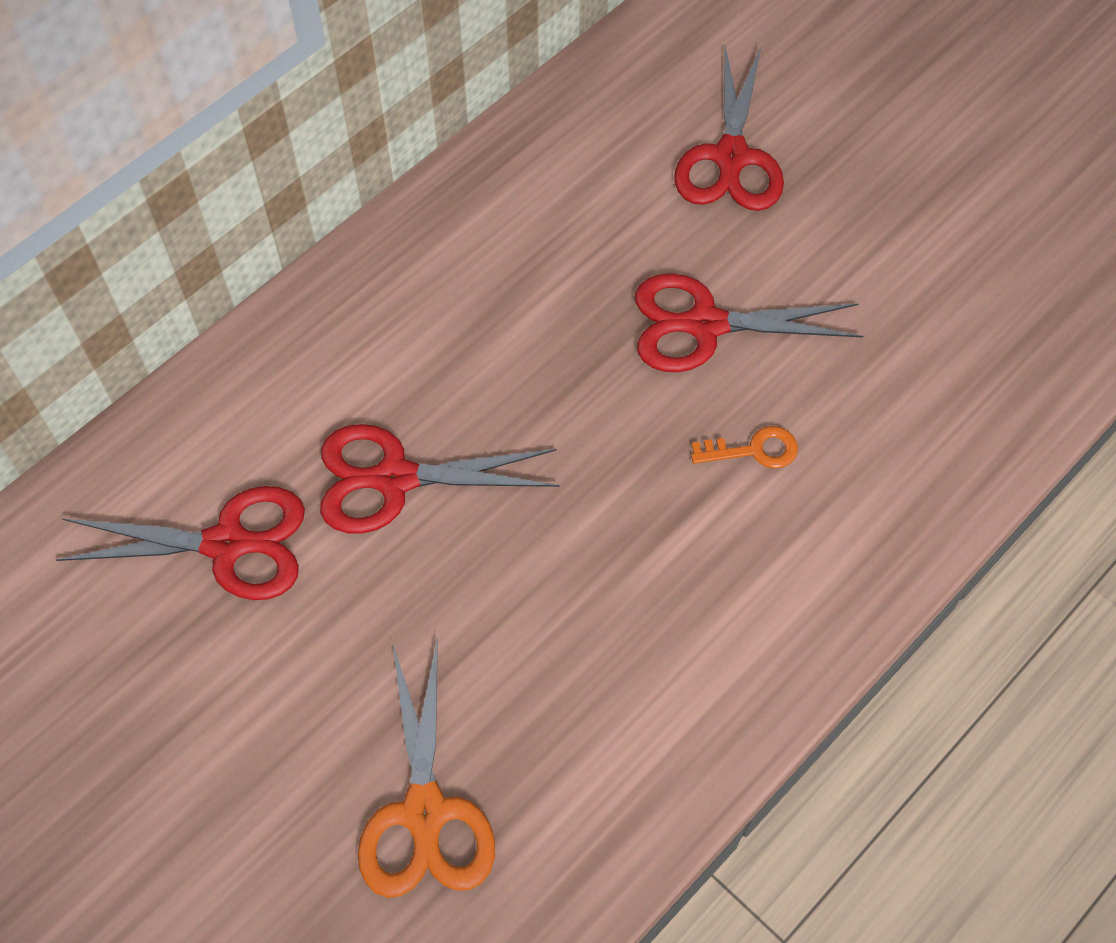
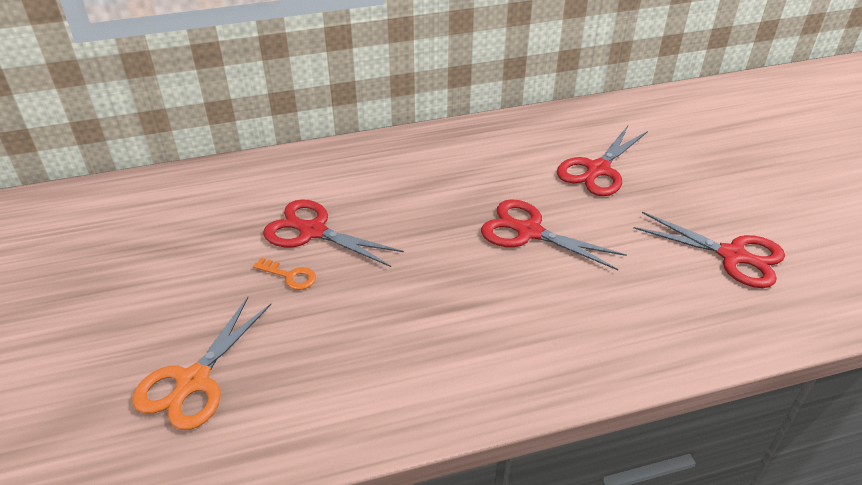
camera: 30 degrees right, 20 degrees down
red scissors [56,486,305,600] -> red scissors moved to [633,212,785,288]
orange key [691,426,798,469] -> orange key moved to [253,258,316,290]

